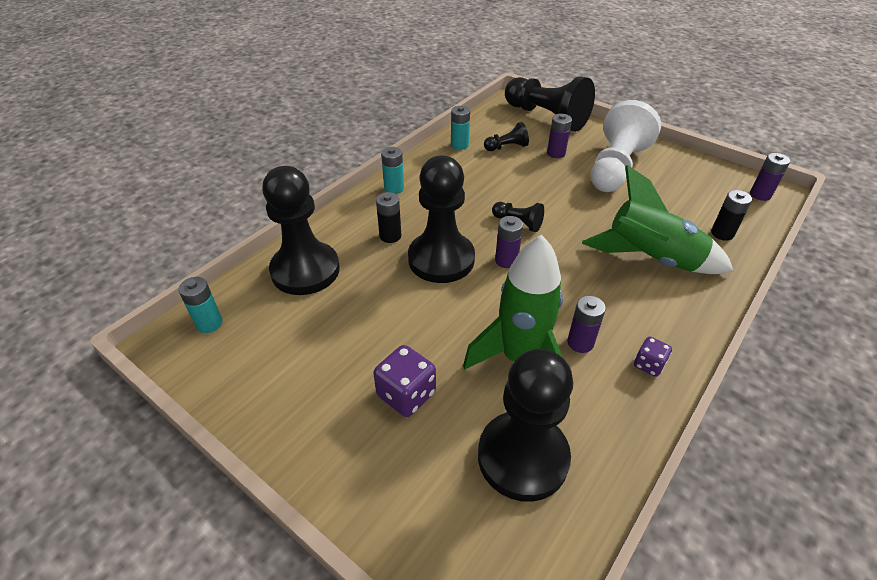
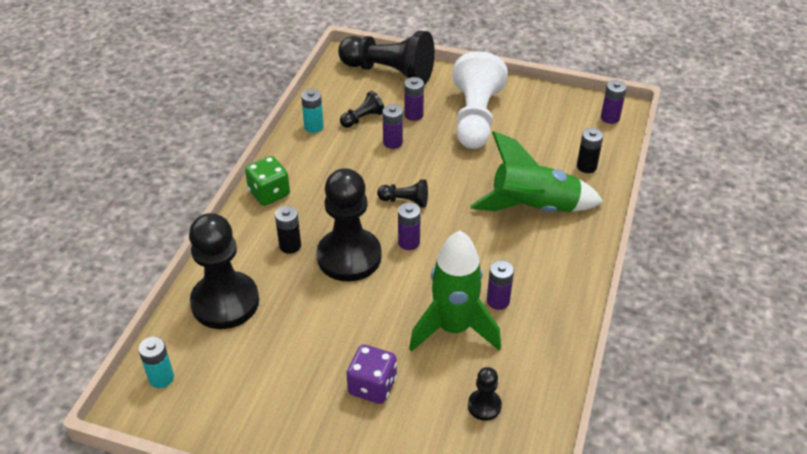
camera: 20 degrees left, 0 degrees up
turquoise battery [381,147,404,194] -> green dice [245,156,290,206]
black pawn [478,349,573,502] -> black pawn [468,367,502,421], size x0.46
purple dice [634,337,672,377] -> none
none -> purple battery [382,104,403,149]

